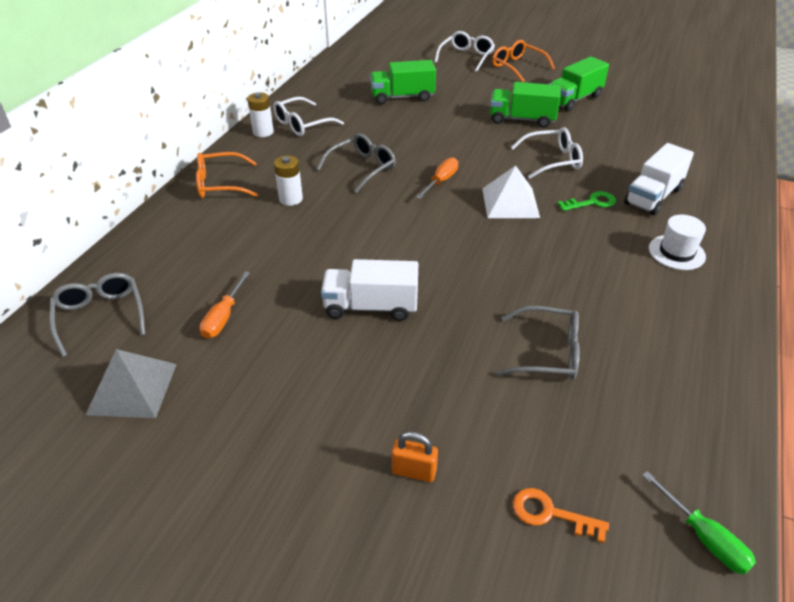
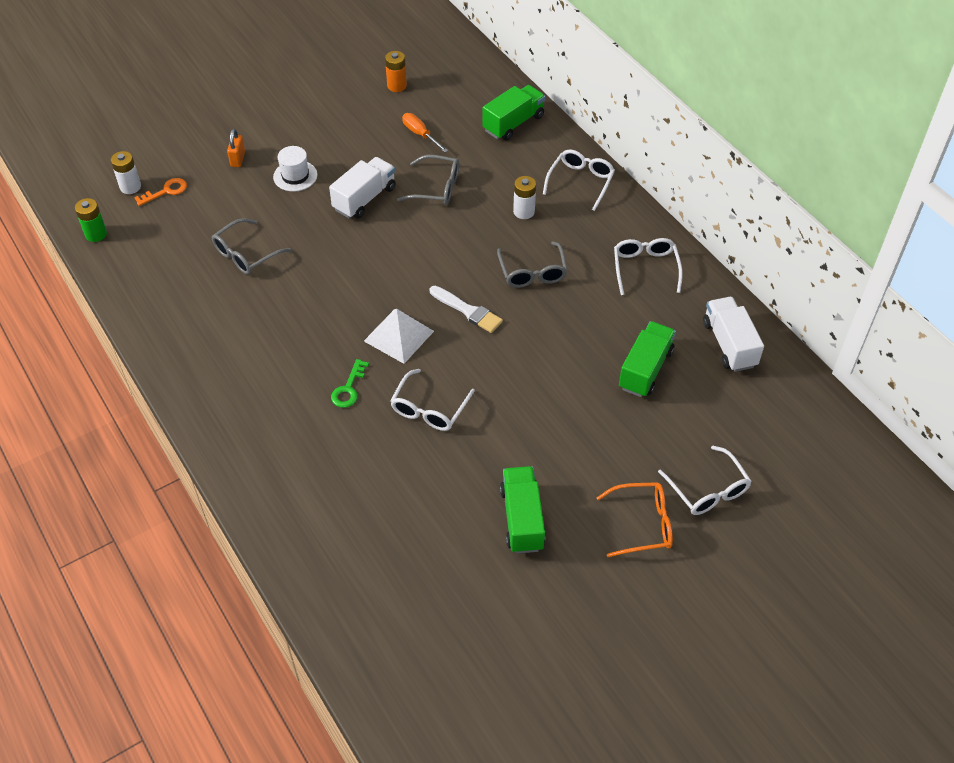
camera: 125 degrees right, 10 degrees up
grey glasses [50,273,145,357] -> grey glasses moved to [397,155,459,205]
grey pyramid [86,349,177,418] -> orange battery [385,51,407,92]
orange glasses [196,152,258,198] -> white glasses [543,150,615,211]
white battery [247,92,274,137] -> white battery moved to [111,151,141,194]
orange padlock [392,432,438,482] -> orange padlock turned 45 degrees counterclockwise [227,129,245,167]
orange screwdriver [416,157,458,199] -> white brush [430,286,503,333]
green truck [490,82,561,128] -> green truck moved to [482,85,545,141]
white truck [624,143,694,216] -> white truck moved to [703,297,764,372]
green screwdriver [642,471,756,574] -> green battery [75,198,107,242]
white hat [649,215,706,270] -> white hat moved to [273,146,318,192]

